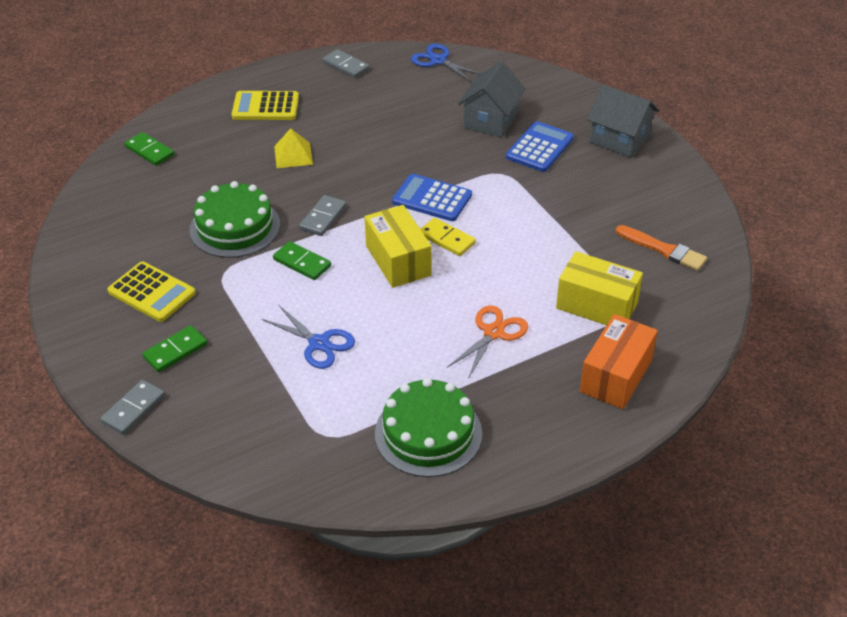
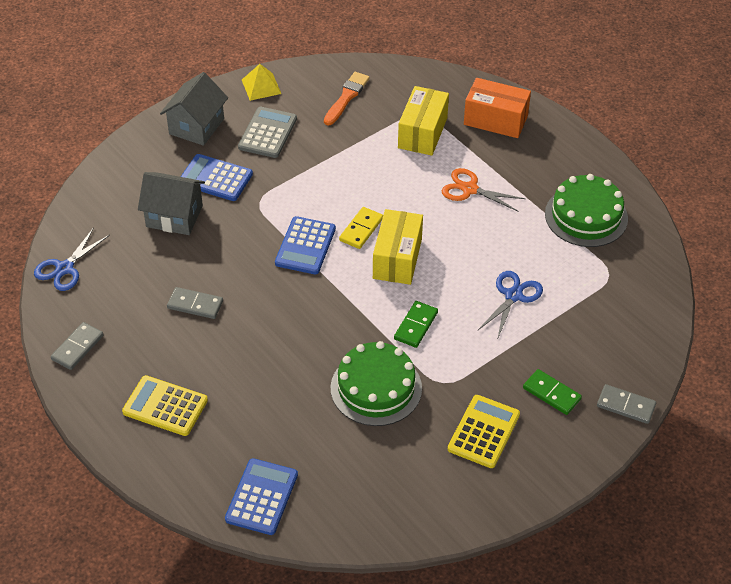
camera: 100 degrees left, 5 degrees up
green domino [124,132,174,166] -> blue calculator [225,458,298,535]
yellow calculator [232,91,299,120] -> yellow calculator turned 120 degrees clockwise [122,375,208,436]
yellow pyramid [274,128,313,168] -> yellow pyramid moved to [242,64,281,101]
grey domino [299,195,346,236] -> grey domino moved to [167,287,223,319]
yellow box [365,205,432,288] -> yellow box turned 45 degrees counterclockwise [373,209,423,285]
none -> grey calculator [238,107,297,158]

